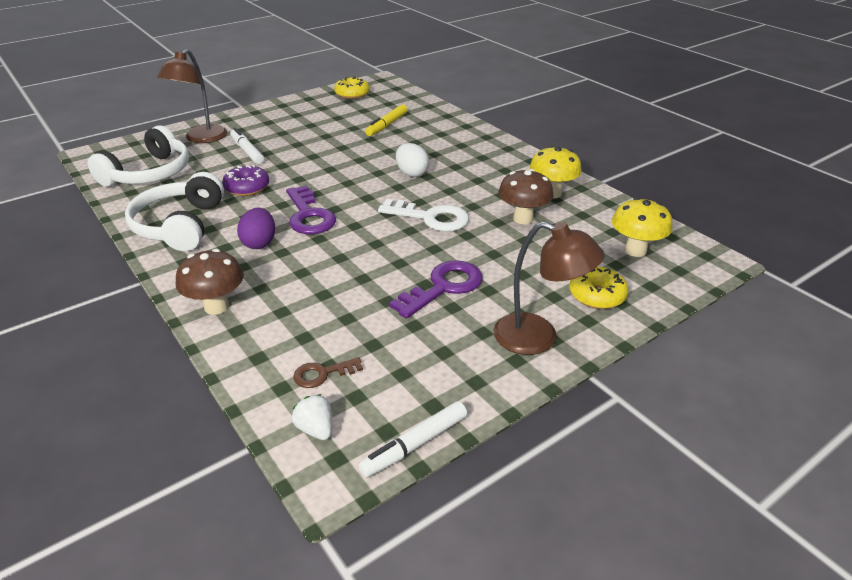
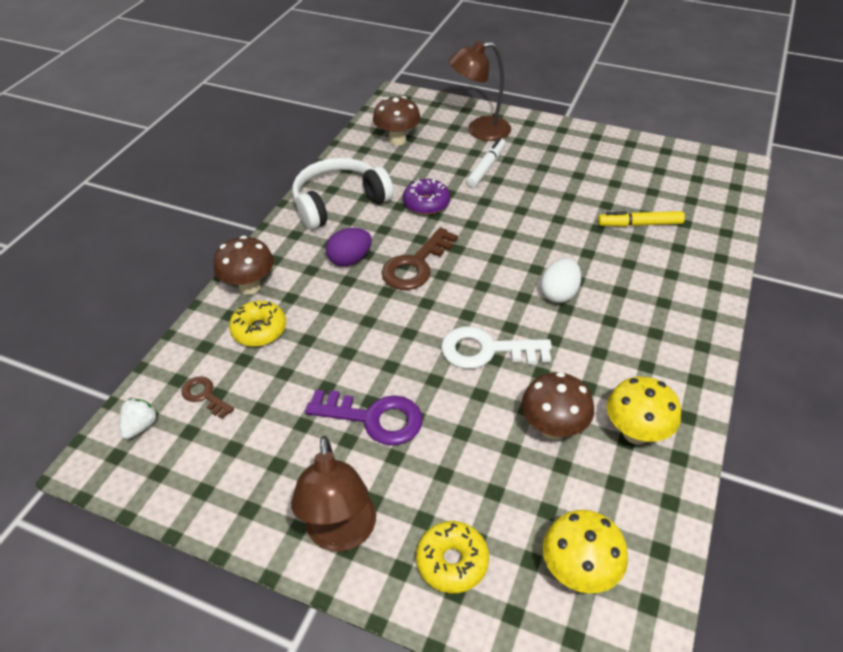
camera: 60 degrees right, 10 degrees up
white headphones [88,125,189,187] -> brown mushroom [373,96,421,146]
purple key [286,185,336,234] -> brown key [381,227,458,290]
yellow donut [334,76,370,99] -> yellow donut moved to [229,301,286,347]
white marker [358,401,467,478] -> none
white key [378,199,469,232] -> white key turned 105 degrees clockwise [441,326,552,369]

